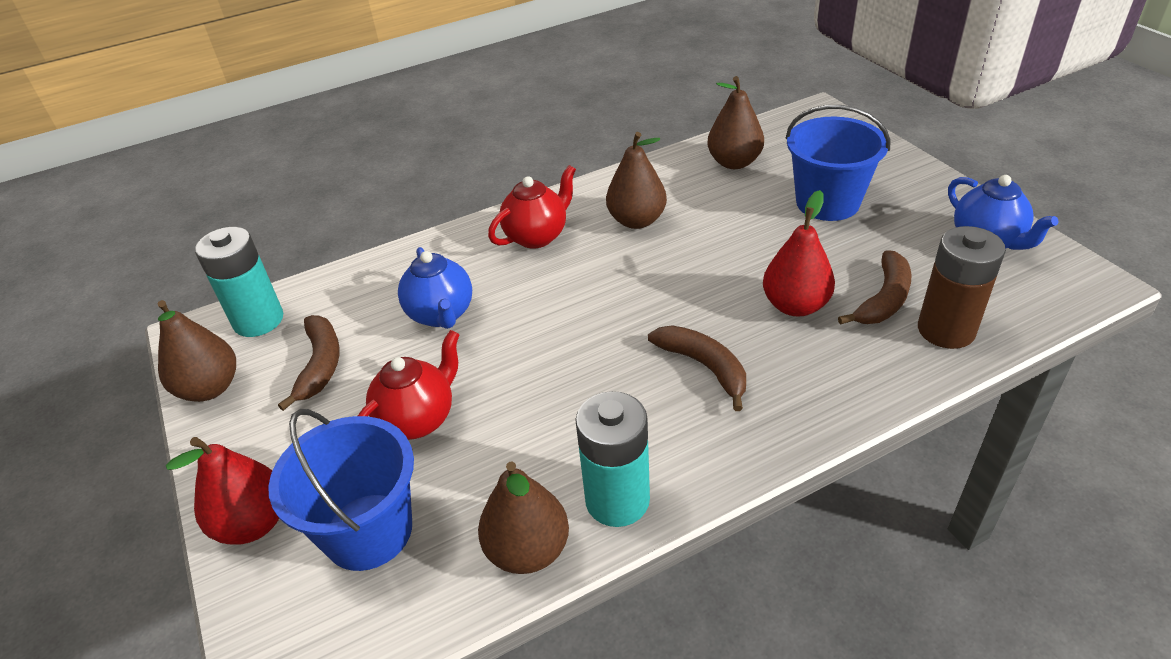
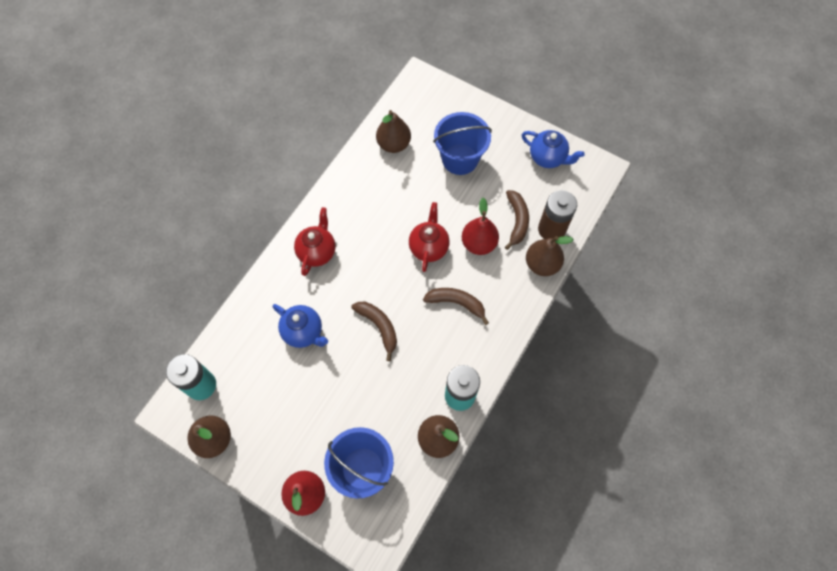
camera: 35 degrees left, 25 degrees up
brown banana [278,315,340,411] -> brown banana moved to [351,302,397,361]
red teapot [358,330,460,440] -> red teapot moved to [409,202,450,272]
brown pear [606,132,667,229] -> brown pear moved to [526,236,574,276]

